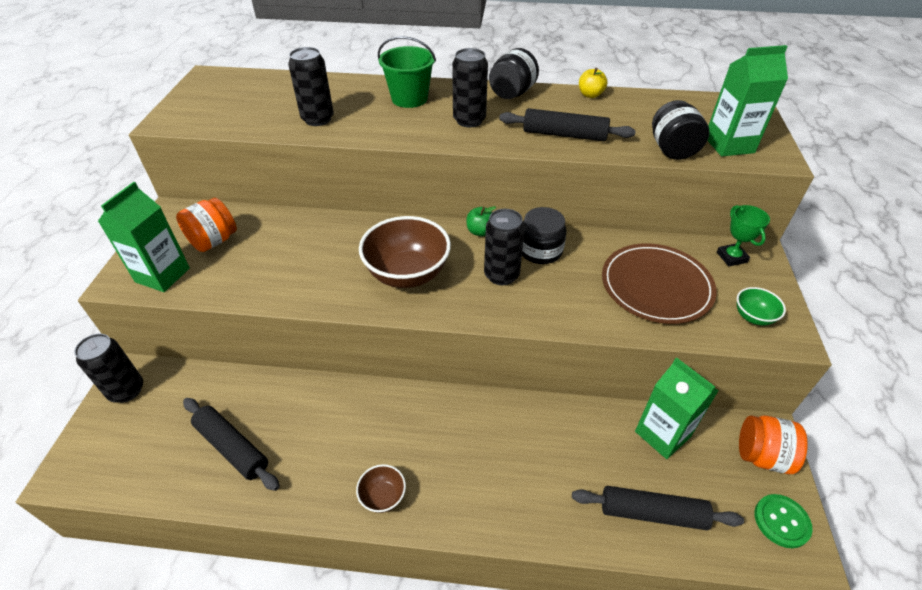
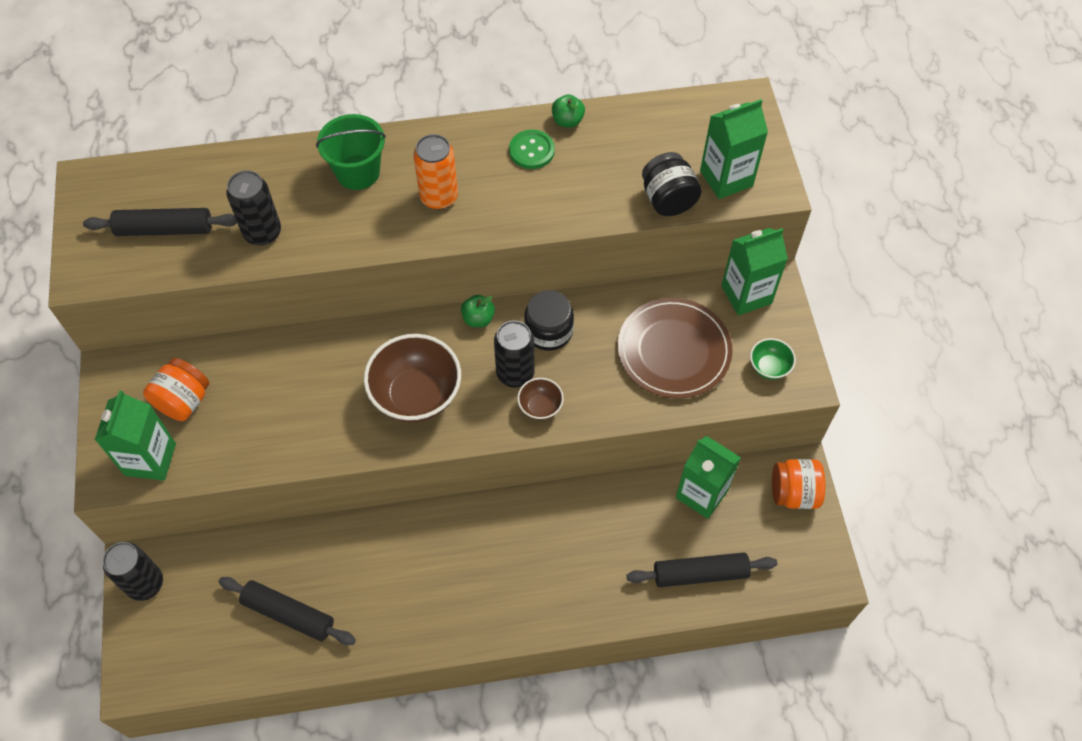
camera: 15 degrees left, 15 degrees up
brown bowl [356,464,406,513] -> brown bowl moved to [517,378,564,420]
black can [452,48,488,127] -> orange can [413,134,458,210]
black jar [489,48,539,99] -> none
black rolling pin [499,108,636,141] -> black rolling pin moved to [83,208,237,236]
yellow apple [579,68,608,98] -> green apple [552,94,585,128]
green trophy [717,205,770,266] -> green carton [721,228,788,316]
green button [755,494,813,548] -> green button moved to [509,130,555,169]

